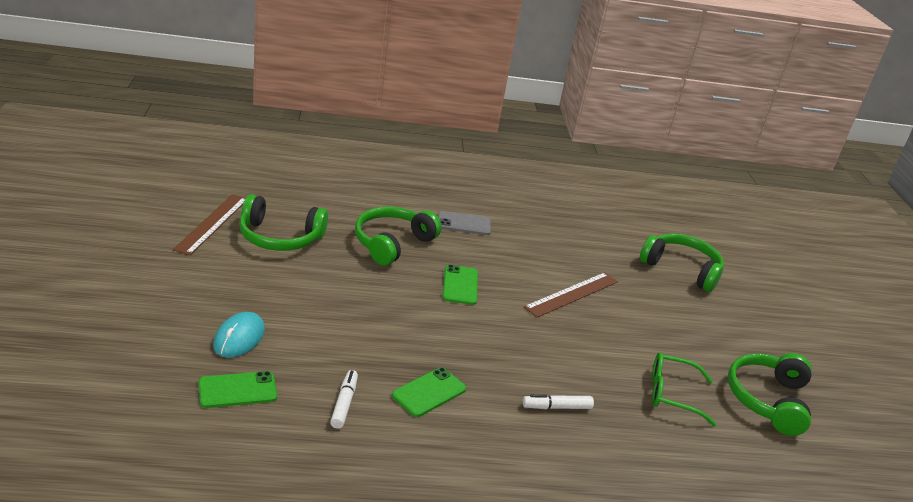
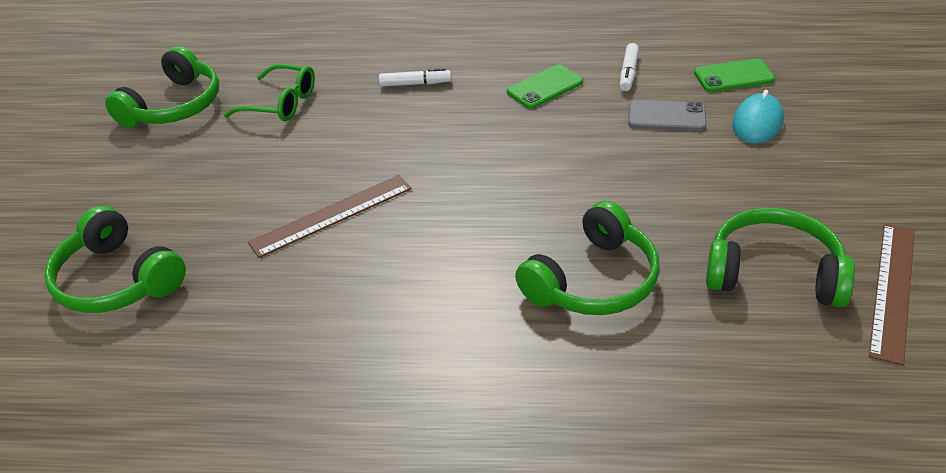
camera: 165 degrees left, 10 degrees up
grey phone [438,211,491,235] -> grey phone moved to [628,100,707,131]
green phone [442,265,478,305] -> none

